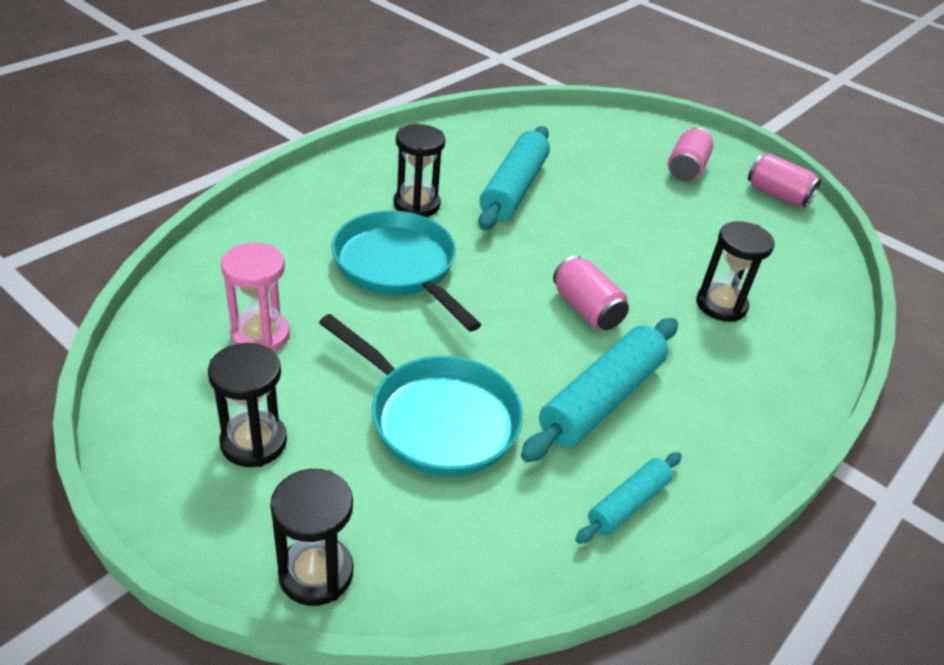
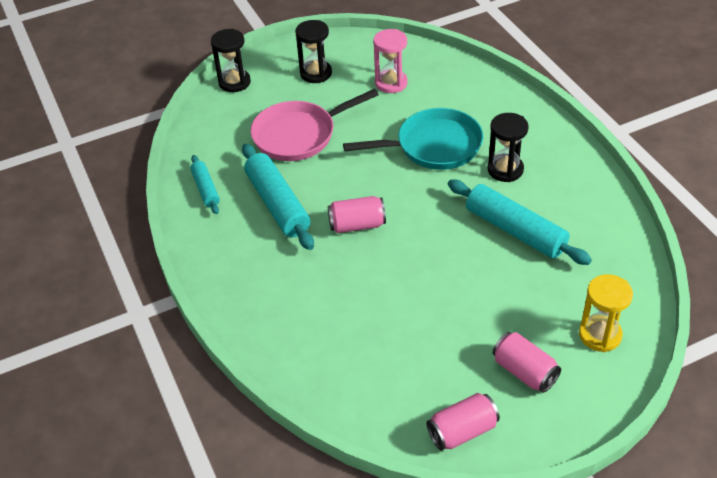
camera: 120 degrees right, 5 degrees up
turquoise pan [319,314,523,477] -> pink pan [250,89,379,161]
black hourglass [696,221,775,322] -> none
none -> yellow hourglass [579,274,633,352]

